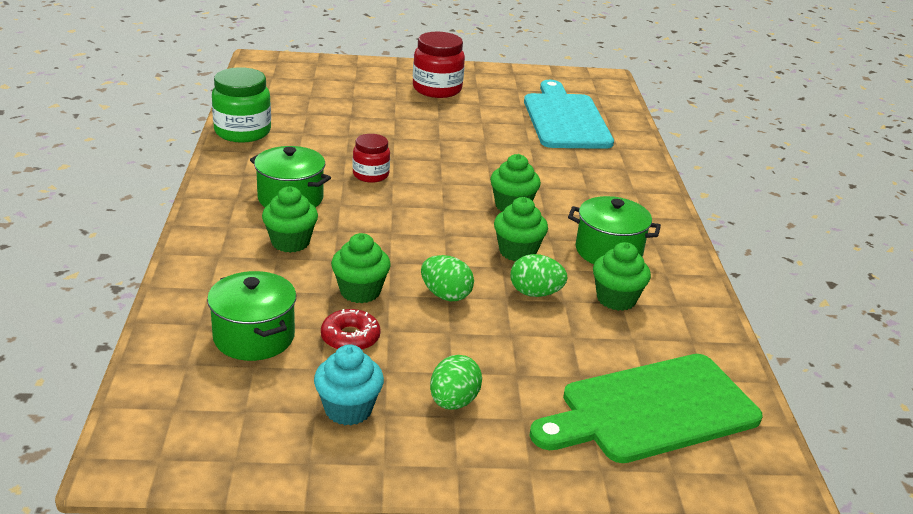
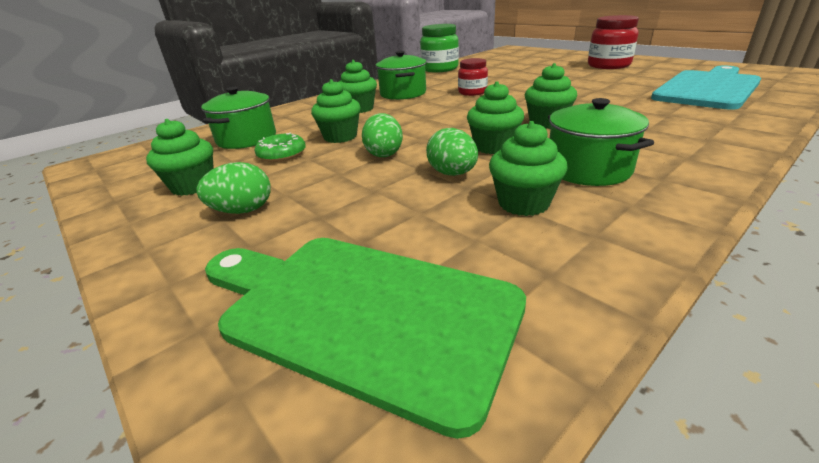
camera: 55 degrees right, 0 degrees up
turquoise cupcake [314,345,384,425] -> green cupcake [146,119,214,196]
red donut [321,309,381,350] -> green donut [255,133,306,162]

